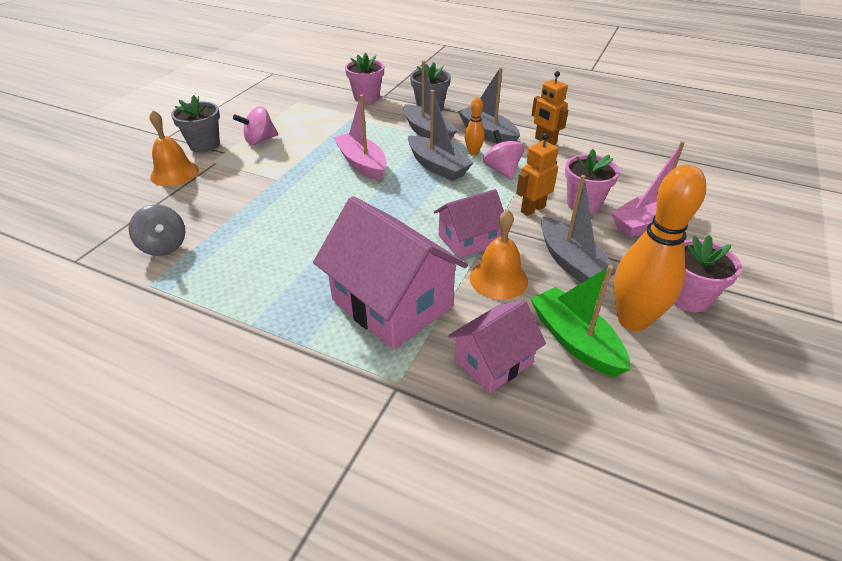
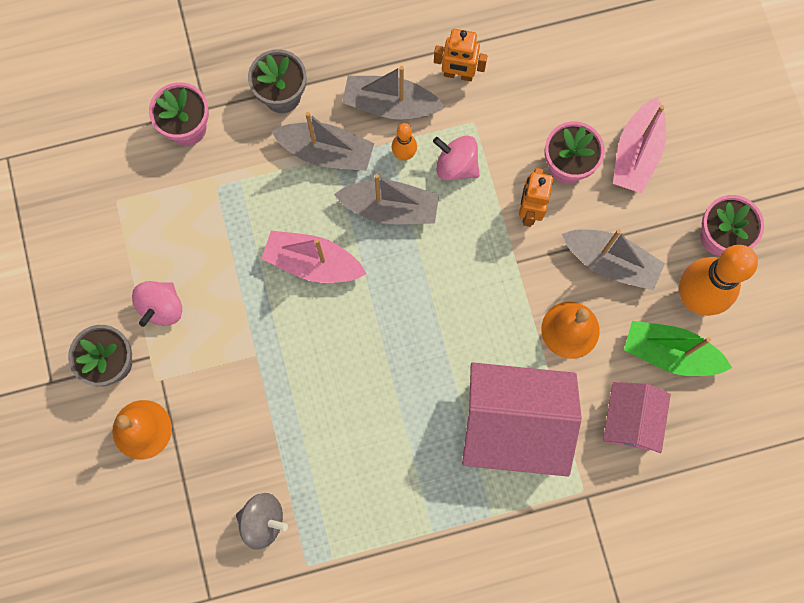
camera: 40 degrees left, 35 degrees up
pink house [434,189,504,258] -> none

